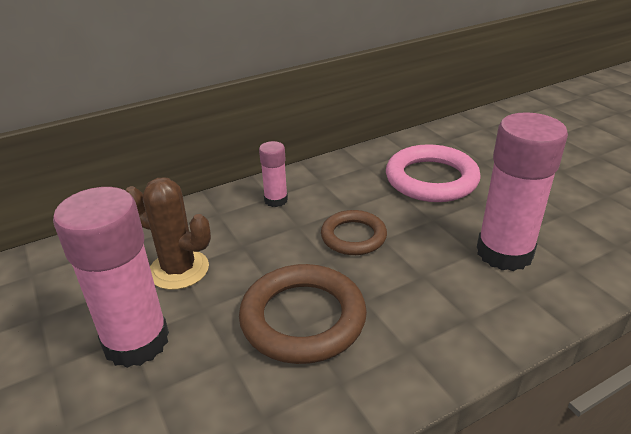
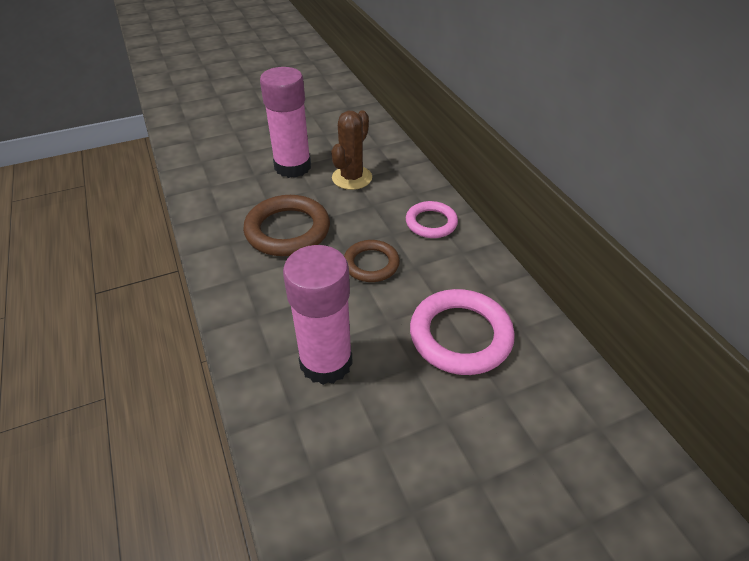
camera: 95 degrees right, 10 degrees up
pink glue stick [259,141,288,207] -> pink ring [406,201,458,238]

